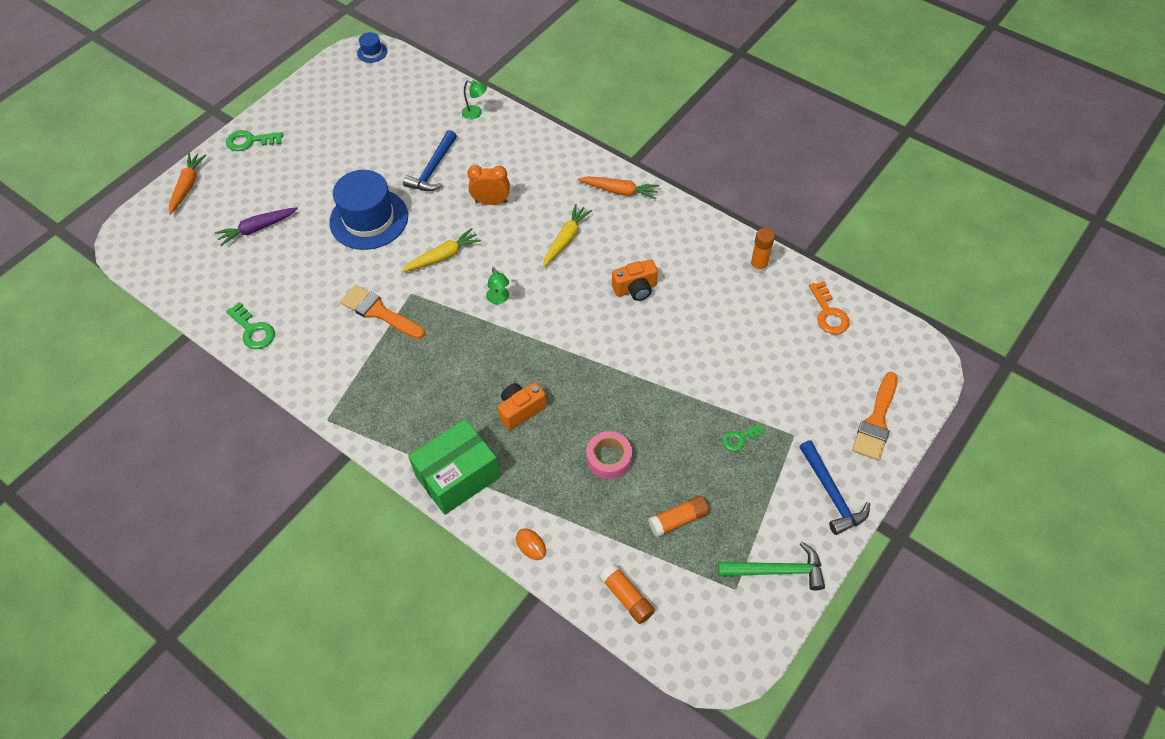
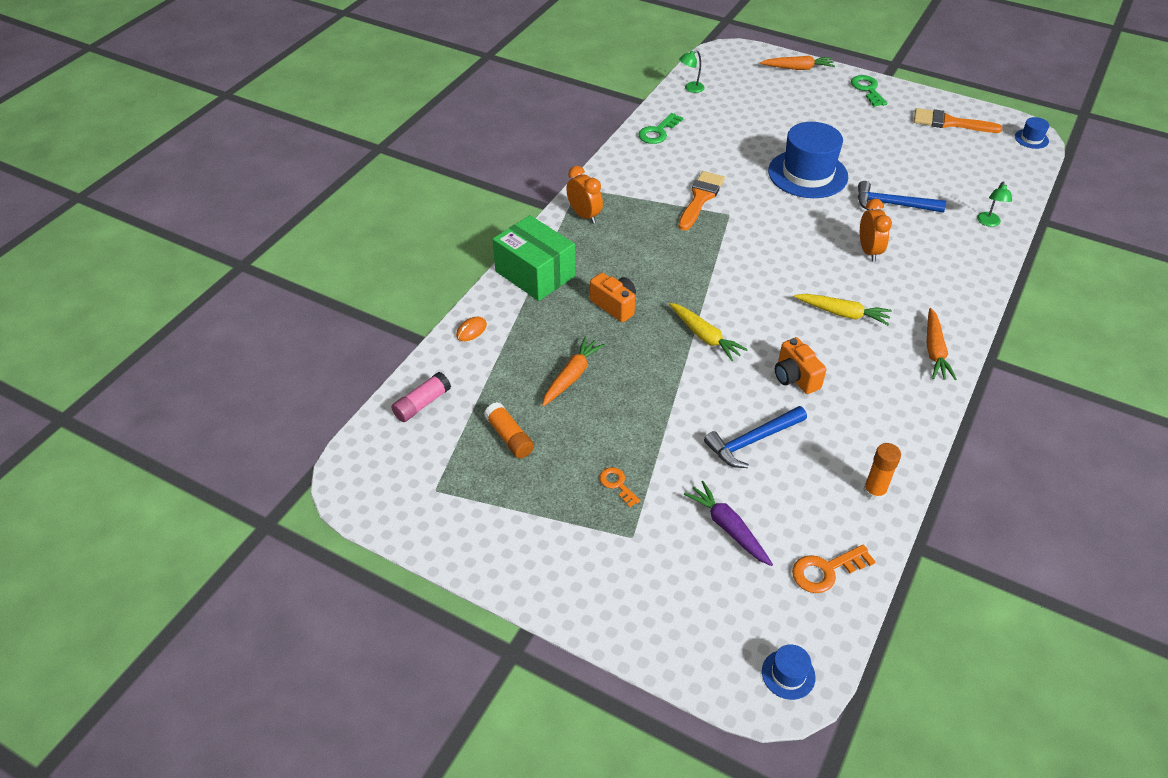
camera: 80 degrees right, 10 degrees down
purple carrot [215,207,298,246] -> purple carrot moved to [684,481,773,566]
yellow carrot [401,228,481,272] -> yellow carrot moved to [669,303,748,361]
green lamp [486,266,509,304] -> green lamp moved to [679,50,705,93]
pink tape [587,431,632,480] -> orange carrot [542,336,605,406]
orange glue stick [600,564,655,624] -> pink glue stick [391,372,451,422]
green hammer [718,542,825,591] -> none
green key [722,423,765,451] -> orange key [599,467,640,508]
blue hammer [799,440,870,535] -> blue hammer moved to [704,406,807,468]
orange brush [852,372,898,460] -> orange brush moved to [914,108,1002,133]
none -> orange clock [566,166,603,224]
none -> blue hat [762,644,816,700]

